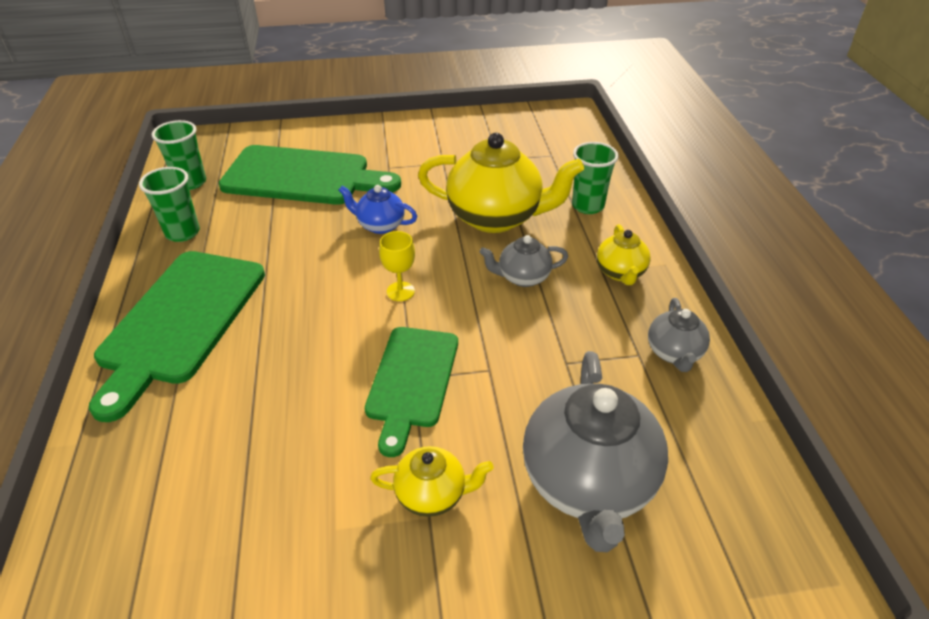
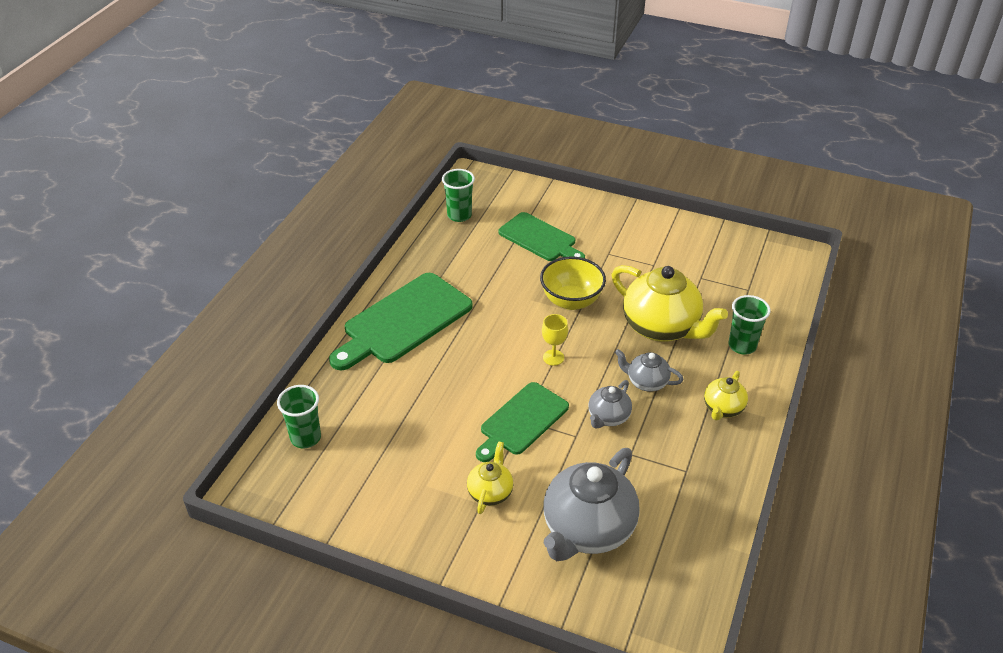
camera: 30 degrees right, 0 degrees up
green cup [139,167,200,242] -> green cup moved to [277,385,321,448]
green cutting board [219,145,401,205] -> green cutting board [498,212,585,261], size x0.65
blue teapot [339,185,417,234] -> yellow bowl [540,257,606,310]
yellow teapot [370,446,494,517] -> yellow teapot turned 105 degrees counterclockwise [467,441,513,514]
grey teapot [648,298,710,372] -> grey teapot moved to [589,380,632,429]

